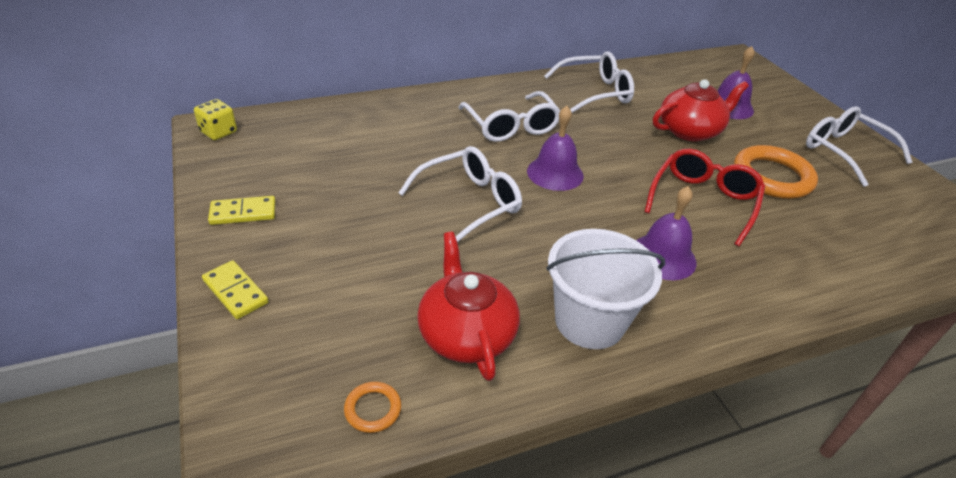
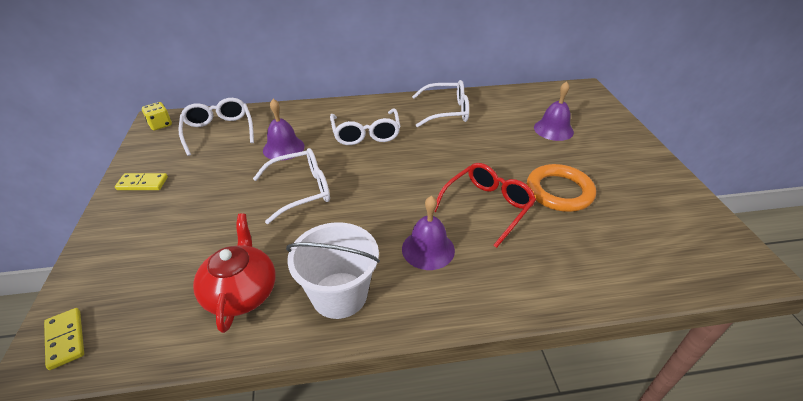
camera: 15 degrees right, 0 degrees up
yellow domino [202,260,268,319] -> yellow domino moved to [44,308,84,370]
orange ring [344,382,401,433] -> none
purple bell [527,106,584,191] -> purple bell moved to [263,99,305,161]
red teapot [653,79,749,141] -> none
white glasses [806,106,913,187] -> white glasses moved to [178,98,254,156]

